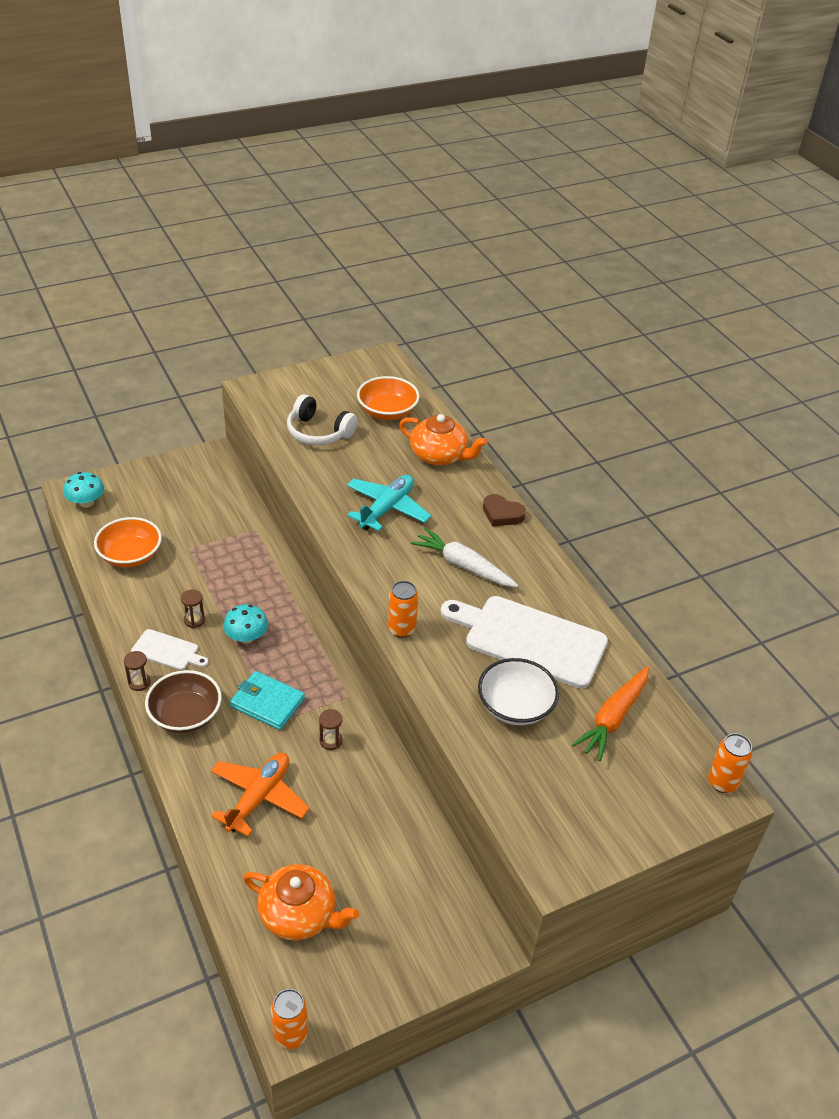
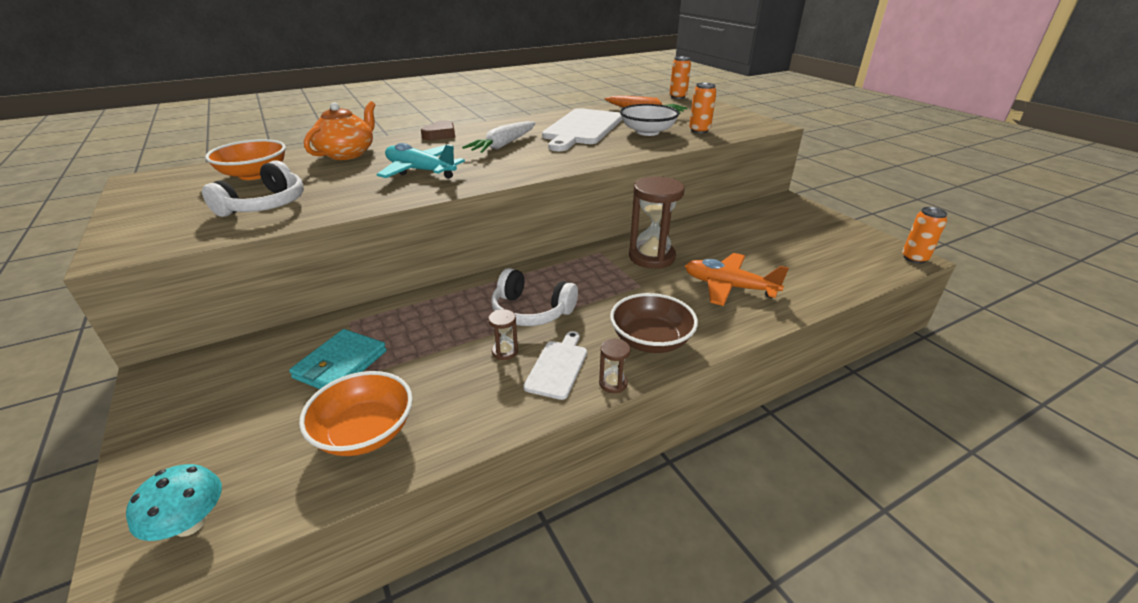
camera: 90 degrees left, 10 degrees down
turquoise mushroom [223,604,268,644] -> white headphones [491,268,578,326]
turquoise wallet [230,671,305,730] -> turquoise wallet moved to [289,329,387,389]
orange teapot [243,864,359,941] -> none
brown hourglass [319,709,342,750] -> brown hourglass [629,176,685,269], size x2.28
orange can [388,581,418,638] -> orange can moved to [689,83,717,133]

